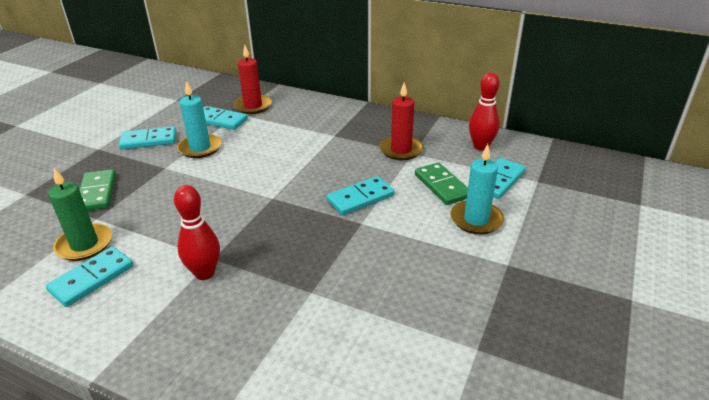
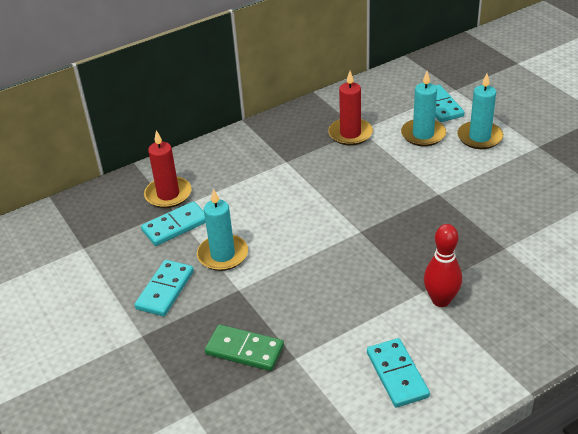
camera: 55 degrees left, 5 degrees up
green candle [48,168,112,261] -> none
turquoise domino [327,176,394,215] -> none
green domino [415,162,468,205] -> turquoise candle [401,71,446,146]
red bowling pin [469,72,500,151] -> none

